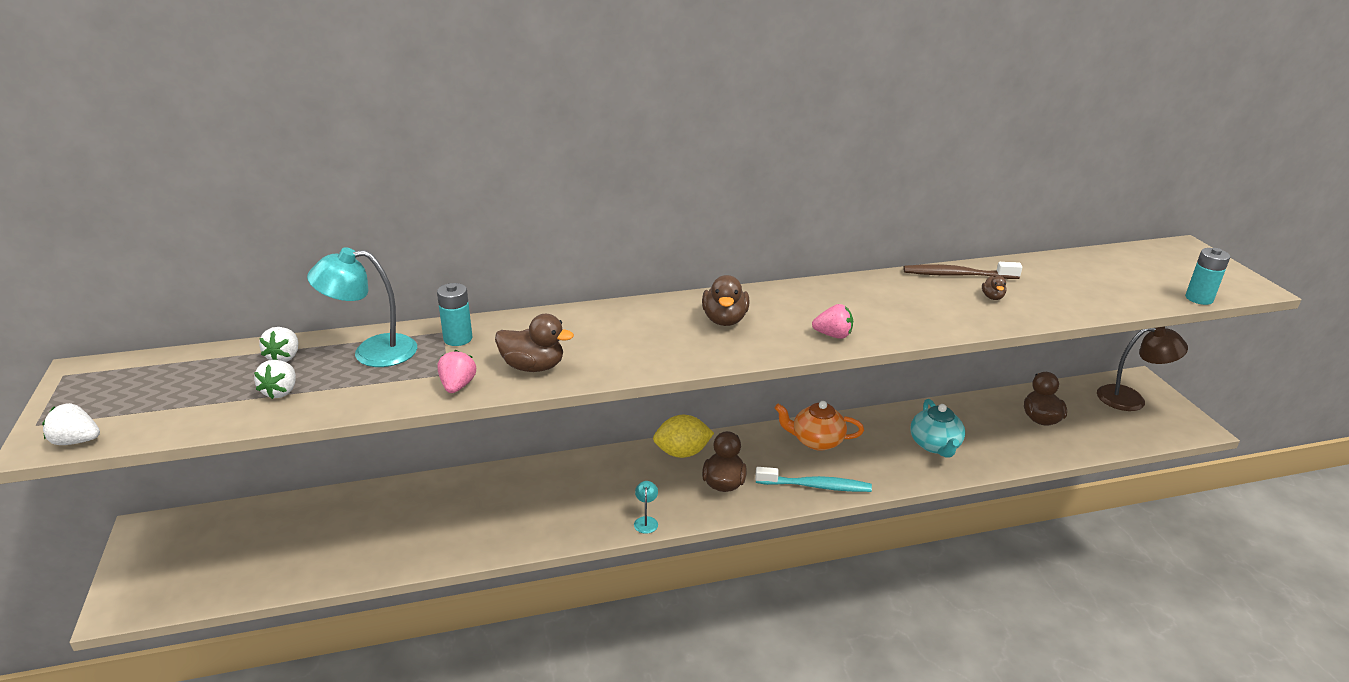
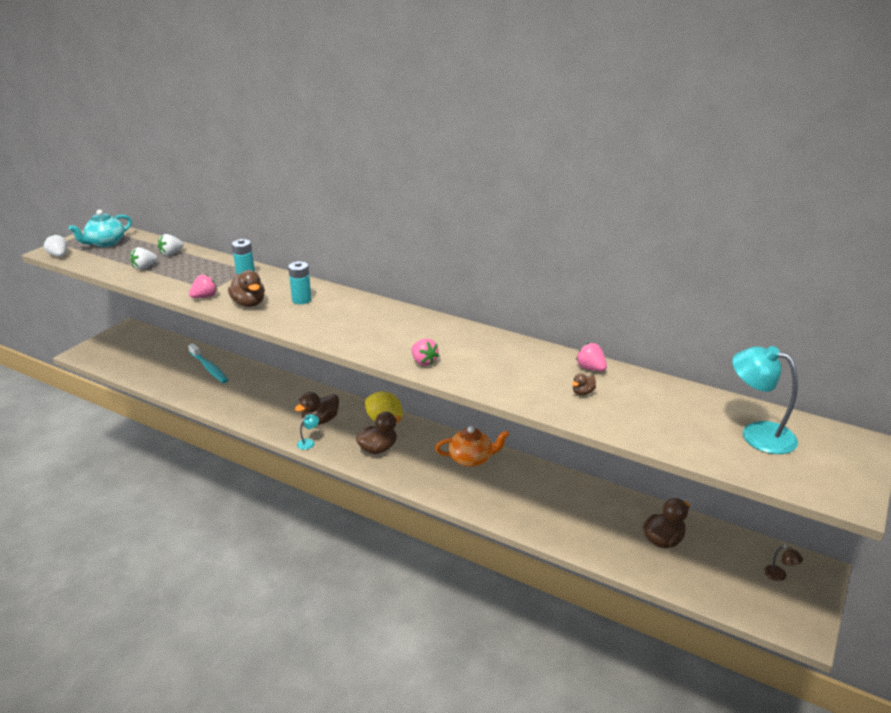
camera: 45 degrees right, 0 degrees up
turquoise lamp [307,247,417,367] -> turquoise lamp moved to [732,346,798,454]
brown duck [702,275,750,326] -> brown duck moved to [295,392,339,425]
turquoise toothbrush [755,467,872,492] -> turquoise toothbrush moved to [188,343,228,383]
orange teapot [775,401,864,451] -> orange teapot turned 120 degrees clockwise [435,426,509,467]
brown toothbrush [904,262,1022,279] -> pink strawberry [576,343,607,371]
turquoise teapot [910,399,965,458] -> turquoise teapot moved to [69,209,132,247]
brown lamp [1097,327,1188,411] -> brown lamp [764,545,803,581], size x0.45
turquoise battery [1185,248,1230,305] -> turquoise battery moved to [288,261,311,304]

